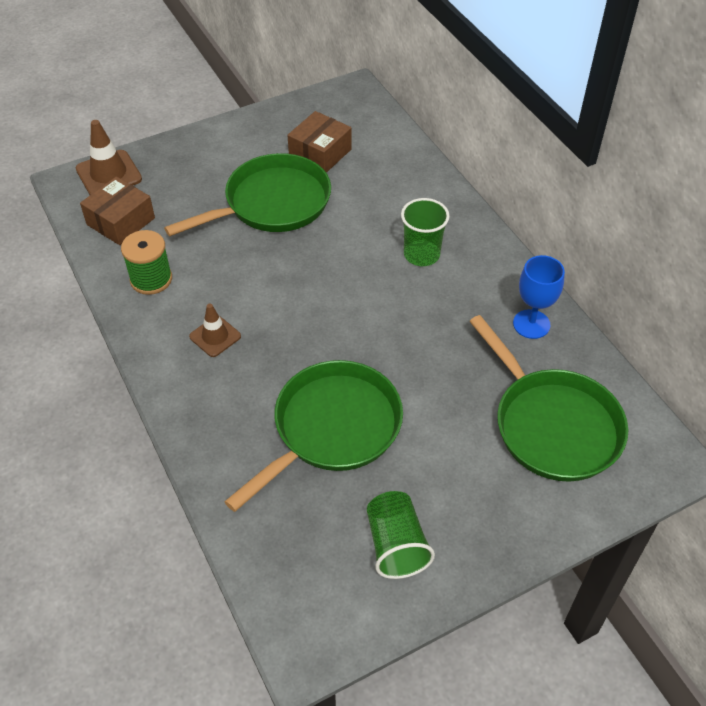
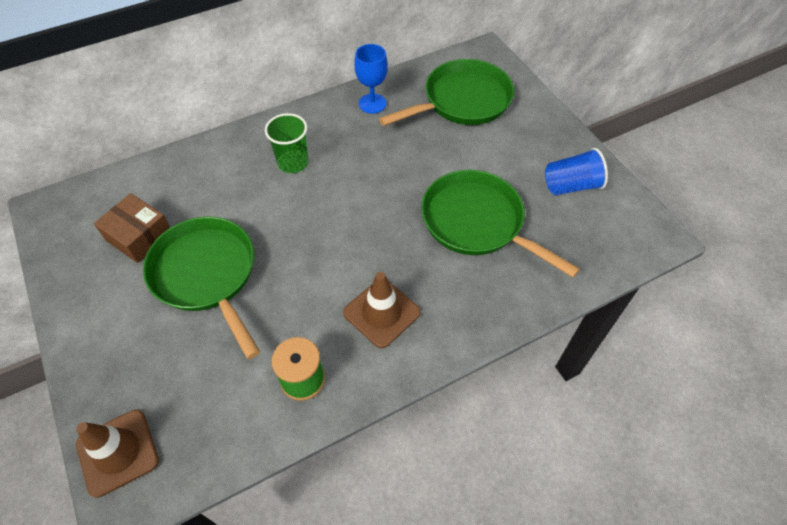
camera: 90 degrees left, 5 degrees up
brown box [80,176,155,245] -> none
brown traffic cone [189,304,241,357] -> brown traffic cone [343,272,421,348], size x1.58
green cup [367,491,435,579] -> blue cup [545,148,608,195]

